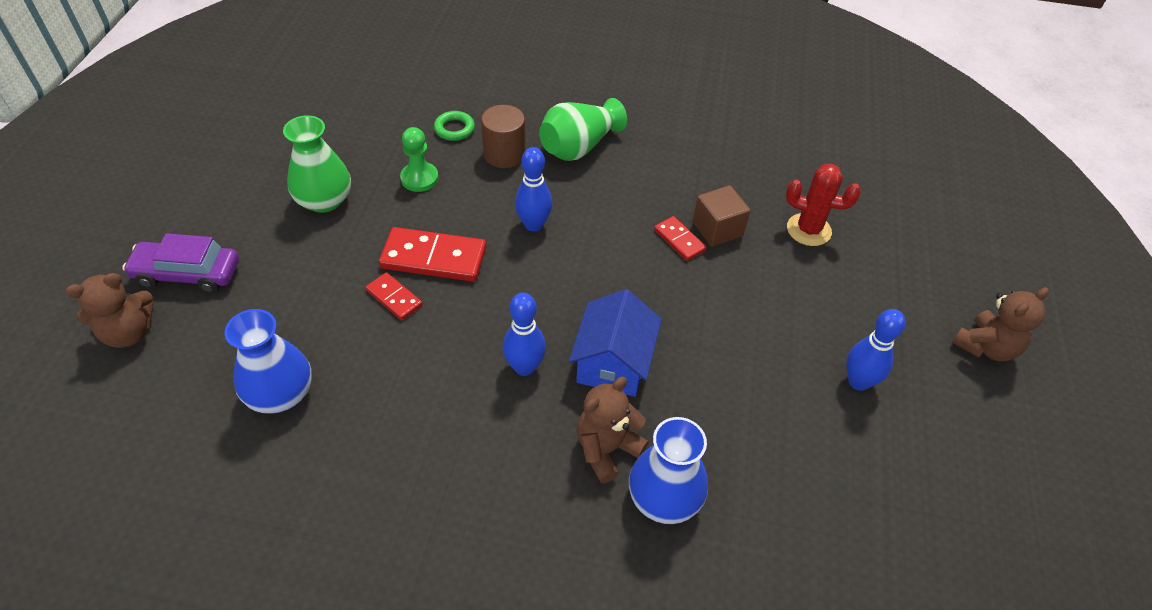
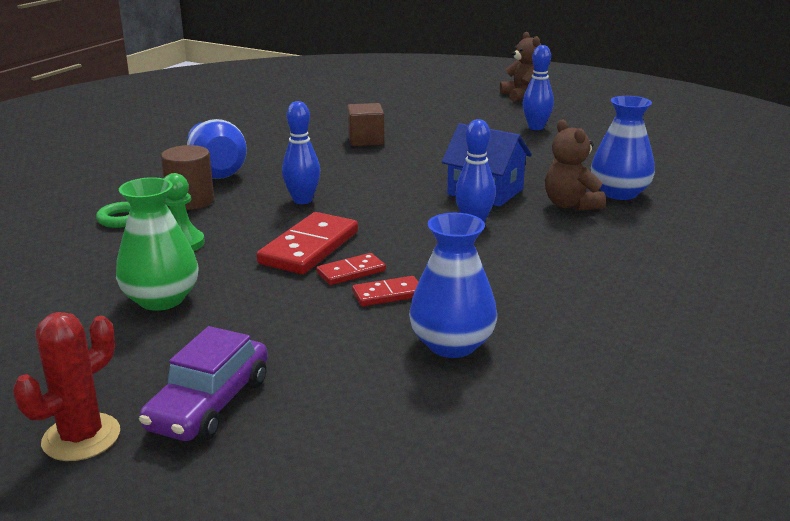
camera: 70 degrees left, 25 degrees down
brown teddy bear [66,273,153,348] -> none
green vase [539,98,627,161] -> blue vase [187,119,247,179]
red domino [654,216,707,261] -> red domino moved to [352,276,418,306]
red cactus [786,164,861,246] -> red cactus moved to [13,312,120,461]

